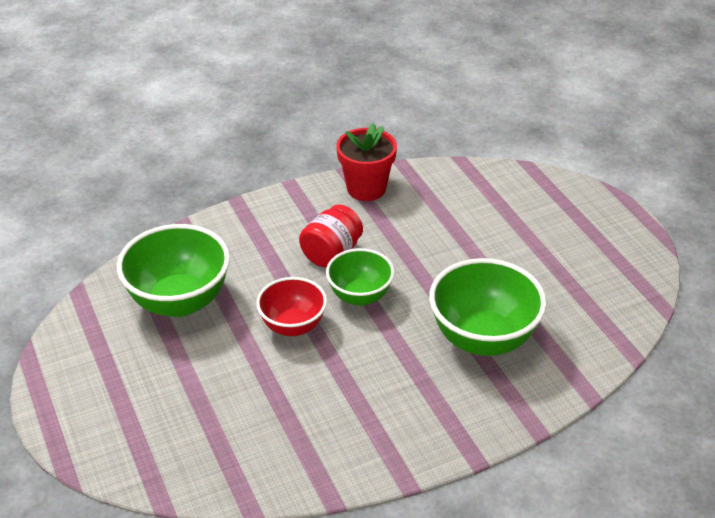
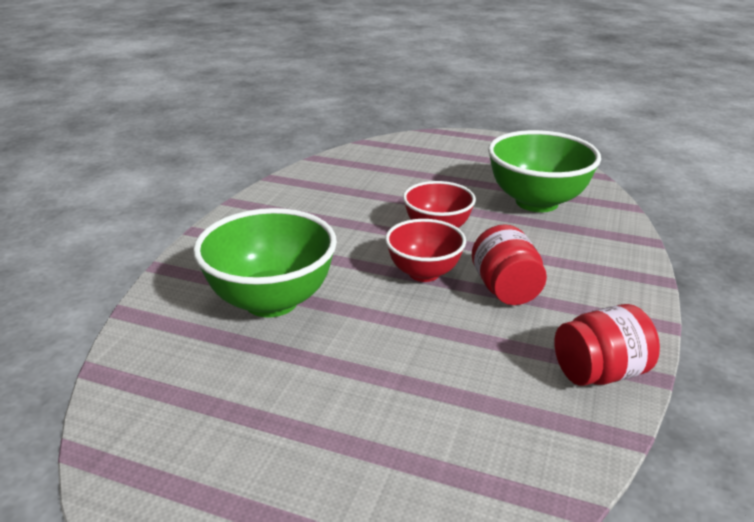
camera: 135 degrees right, 10 degrees down
green bowl [326,248,394,306] -> red bowl [385,219,466,282]
red flower pot [336,123,397,201] -> red jar [554,304,660,386]

